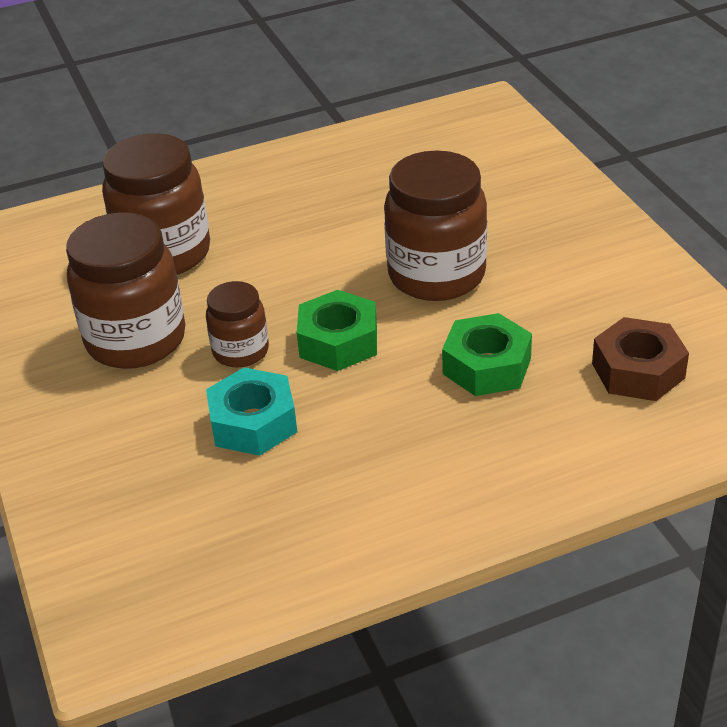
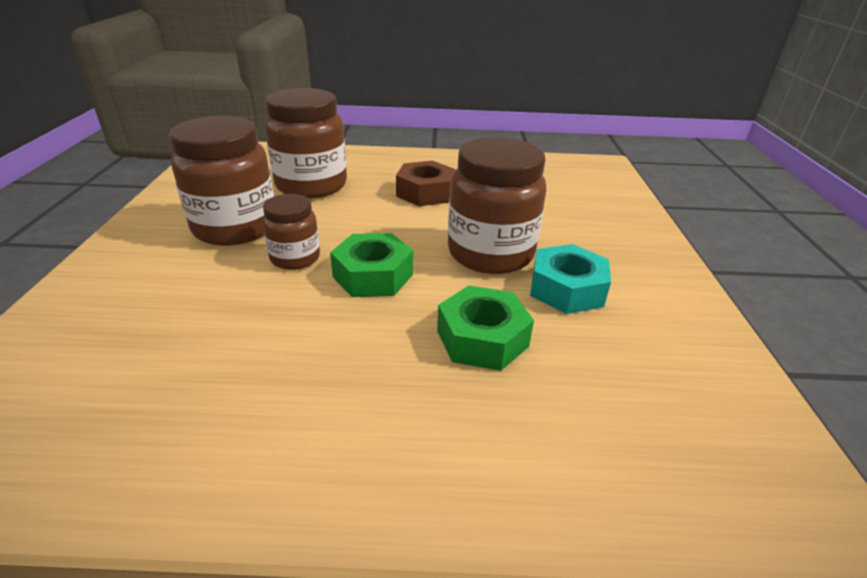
camera: 20 degrees right, 5 degrees down
turquoise nut [206,367,297,456] -> turquoise nut moved to [530,244,611,314]
brown nut [592,317,689,401] -> brown nut moved to [396,161,455,206]

